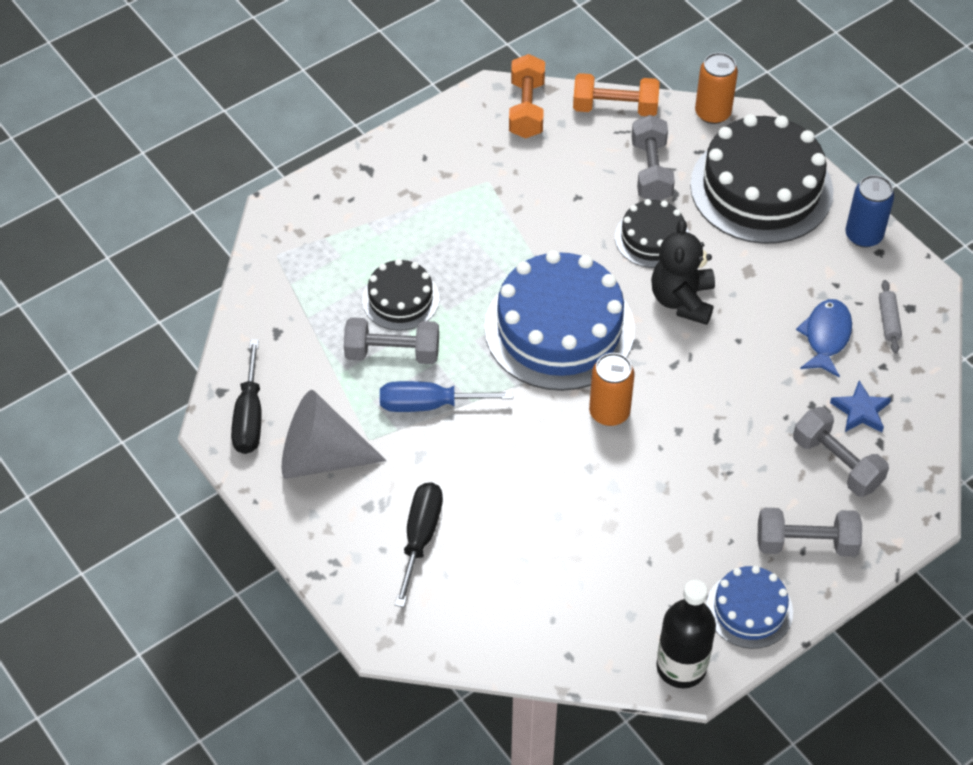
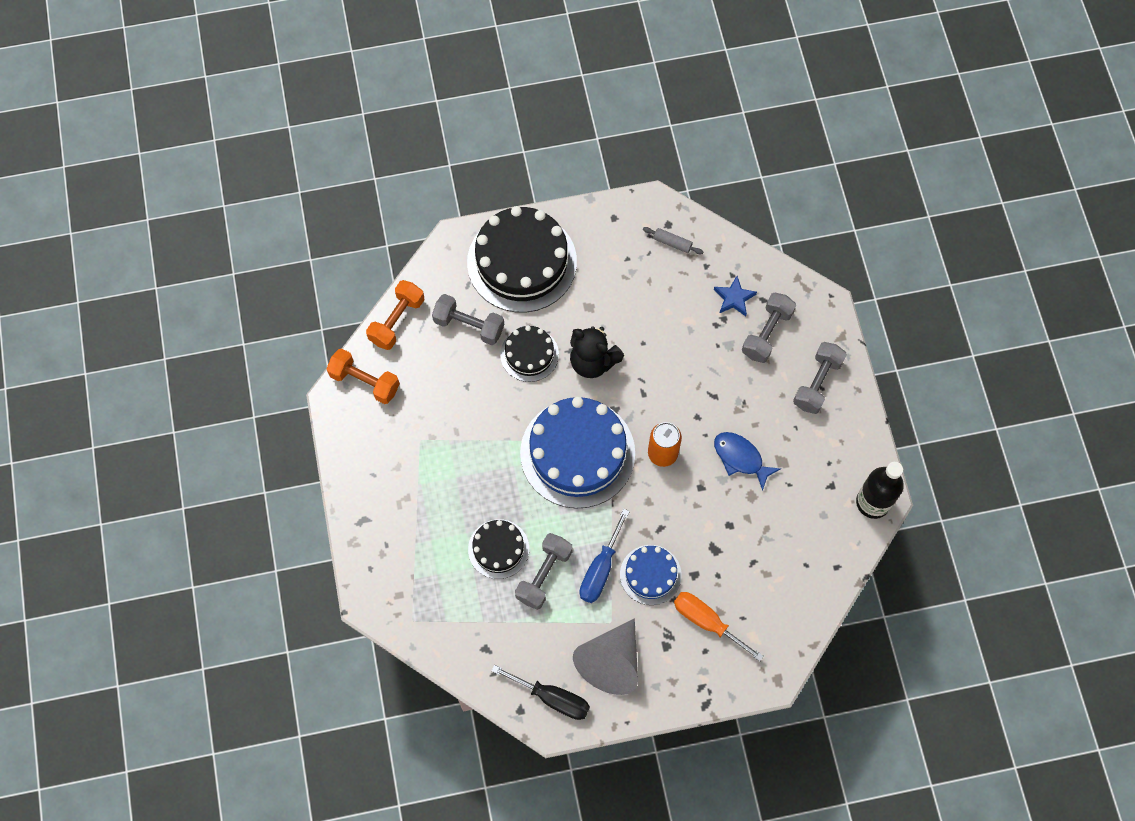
camera: 65 degrees left, 15 degrees up
black screwdriver [395,482,443,607] -> orange screwdriver [674,592,764,662]
orange can [695,53,738,124] -> none
blue cake [707,566,793,649] -> blue cake moved to [620,545,682,605]
grey dumbbell [793,407,889,497] -> grey dumbbell turned 45 degrees counterclockwise [742,293,796,363]
blue fish [796,299,852,378] -> blue fish moved to [714,432,781,491]
blue can [845,175,894,247] -> none

